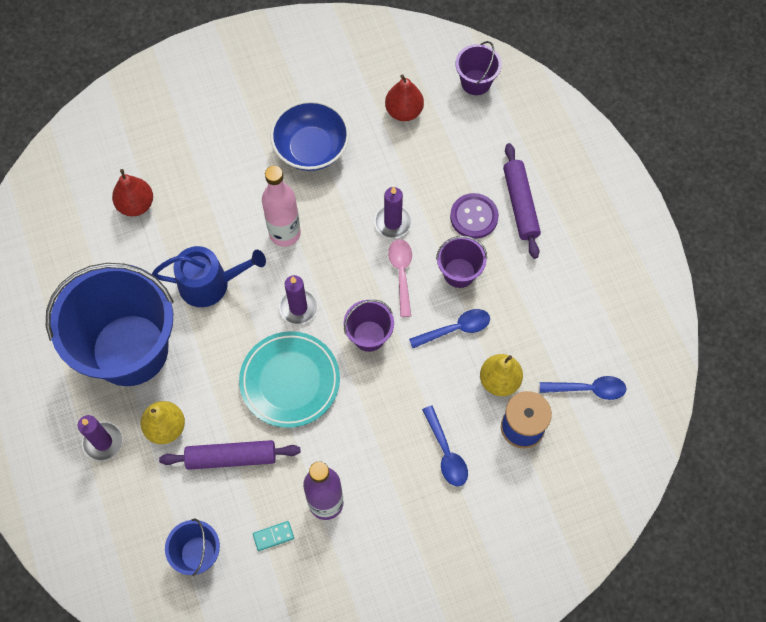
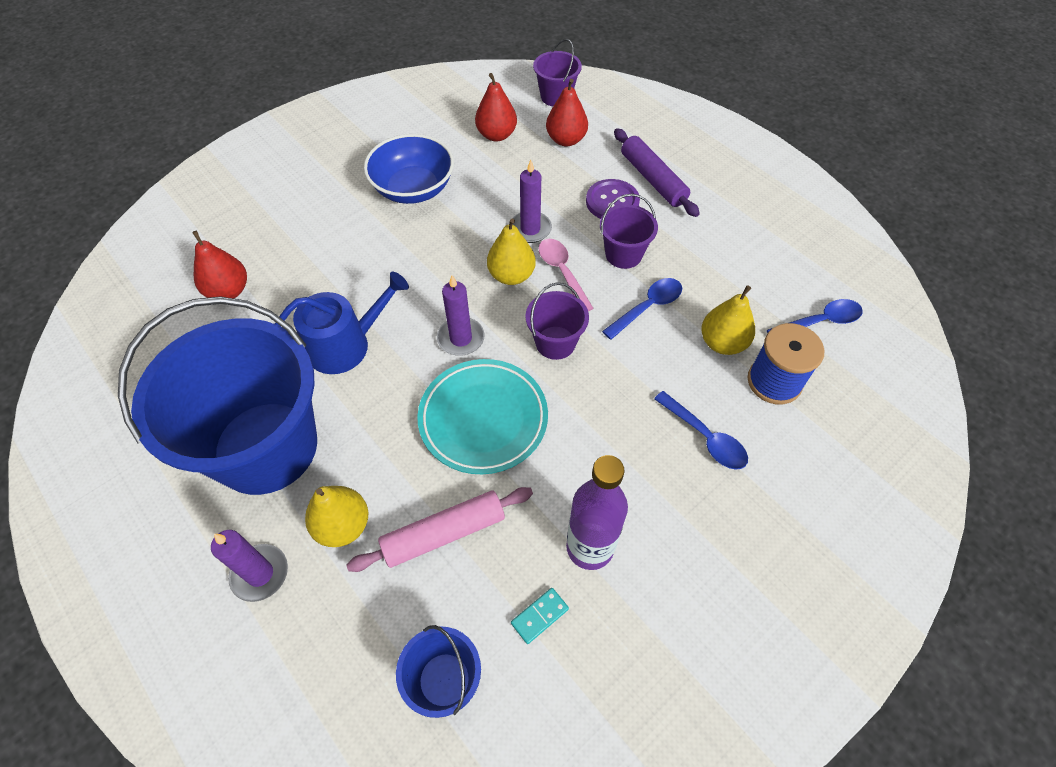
camera: 20 degrees left, 10 degrees down
purple rolling pin [159,440,301,470] -> pink rolling pin [346,487,533,572]
pink bottle [262,166,301,247] -> none
none -> yellow pear [487,218,536,285]
none -> red pear [546,79,588,146]

